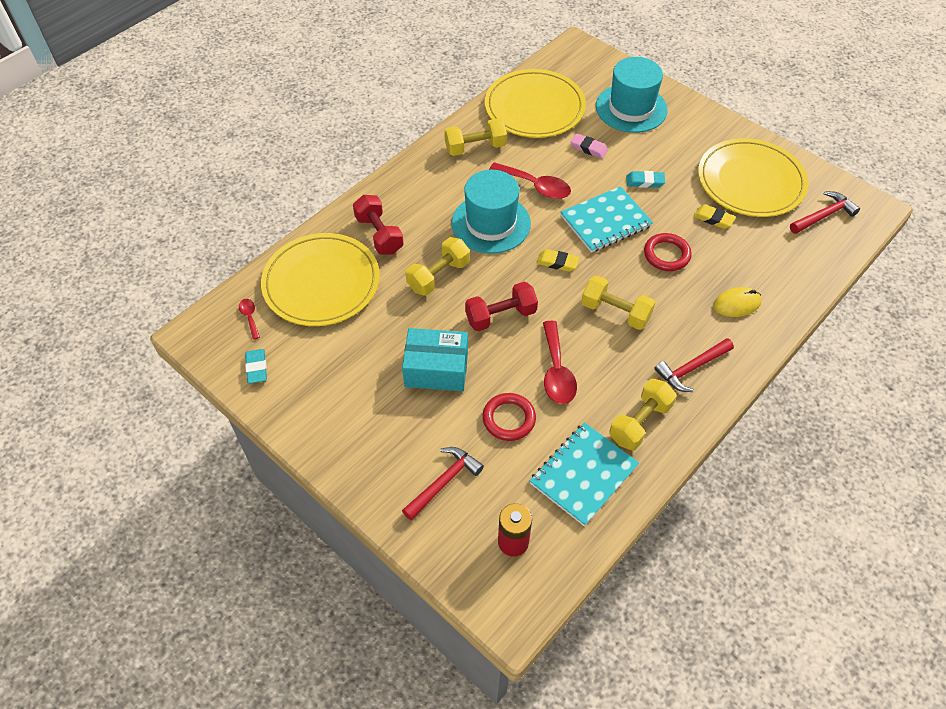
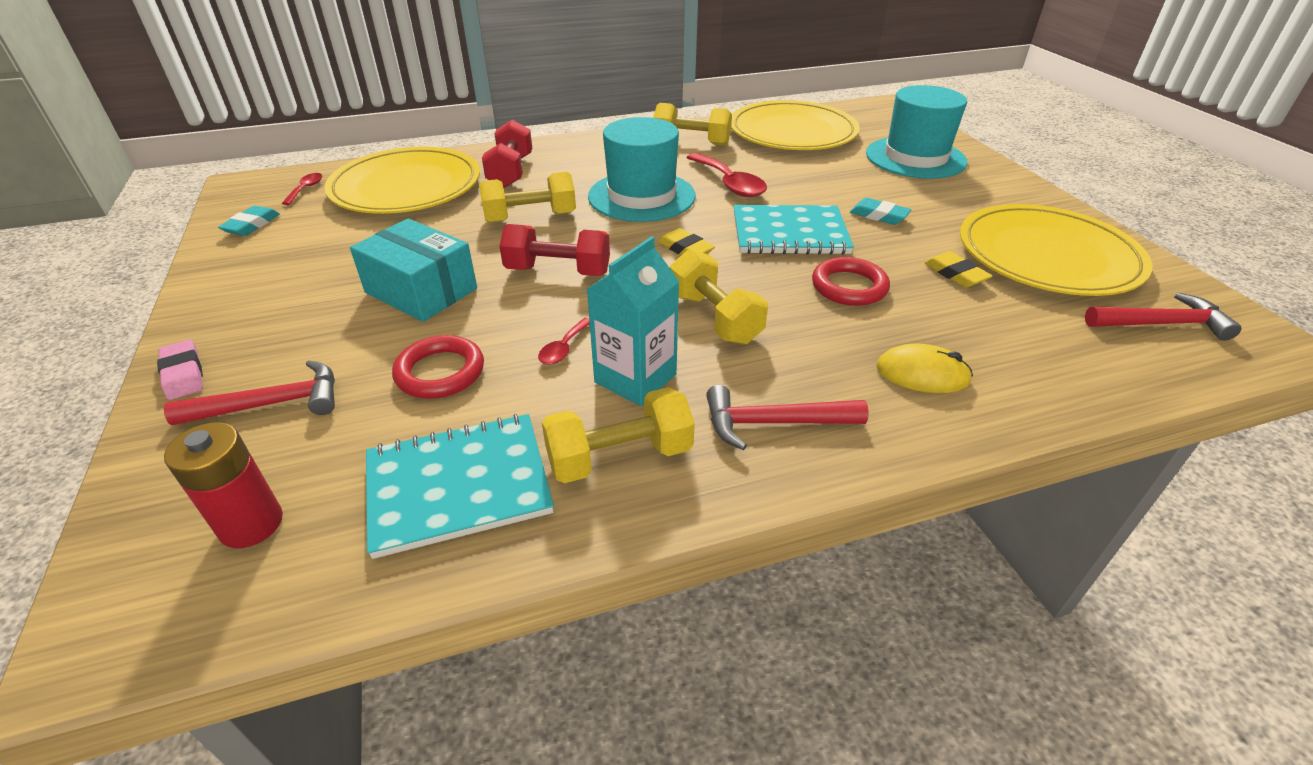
camera: 30 degrees right, 15 degrees down
red spoon [543,321,577,404] -> red spoon [538,318,590,365], size x0.51
pink eraser [571,133,608,159] -> pink eraser moved to [157,340,203,400]
none -> turquoise carton [587,236,680,406]

